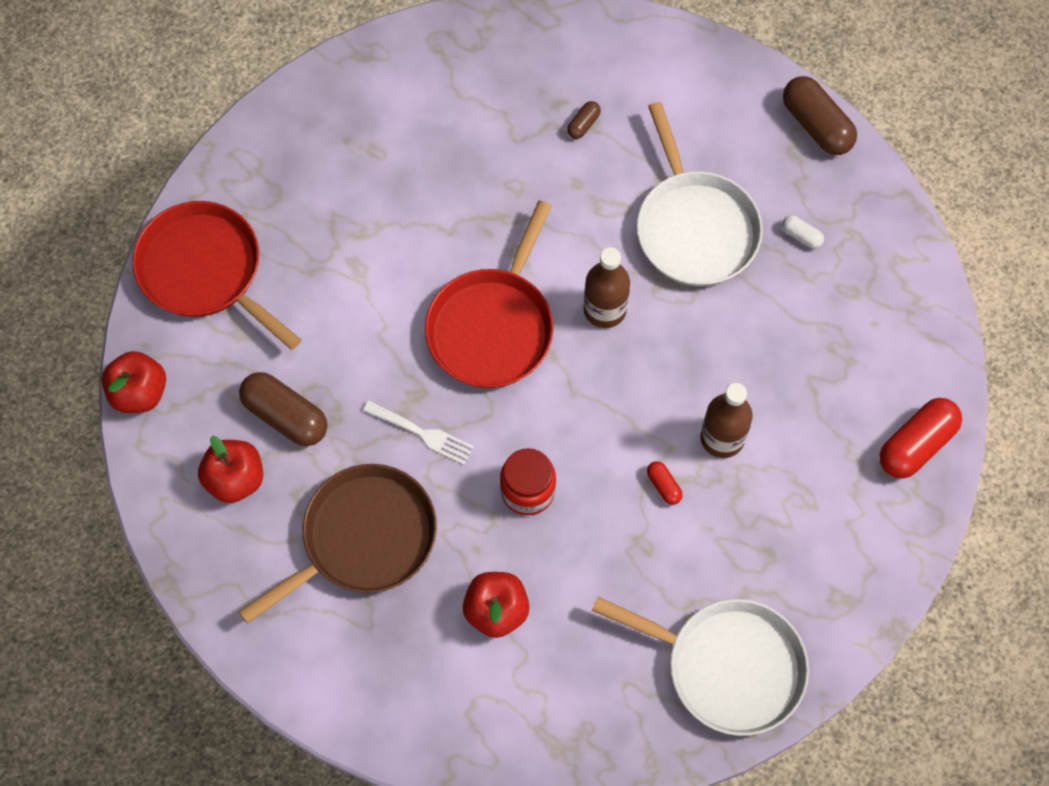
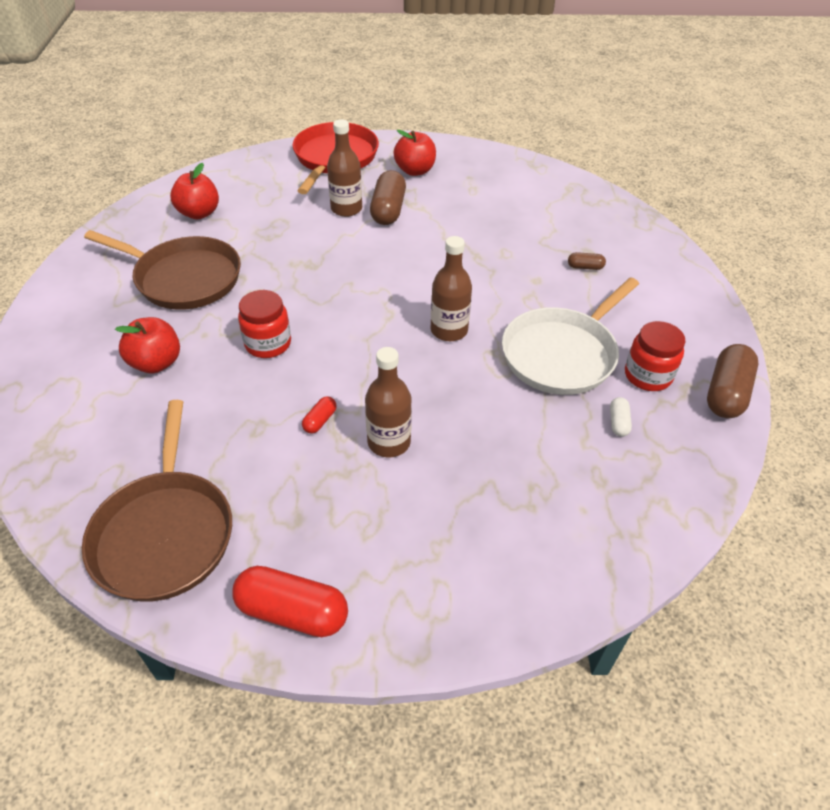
camera: 60 degrees right, 20 degrees down
red apple [101,351,166,413] -> red apple moved to [393,130,436,176]
brown capsule [239,372,327,446] -> brown capsule moved to [370,170,406,225]
white fork [363,400,474,465] -> none
red pan [425,200,554,388] -> none
white pan [592,597,809,736] -> brown pan [82,400,232,601]
red capsule [879,398,962,478] -> red capsule moved to [232,566,348,637]
none -> brown bottle [327,119,362,217]
none -> red jar [625,321,685,391]

